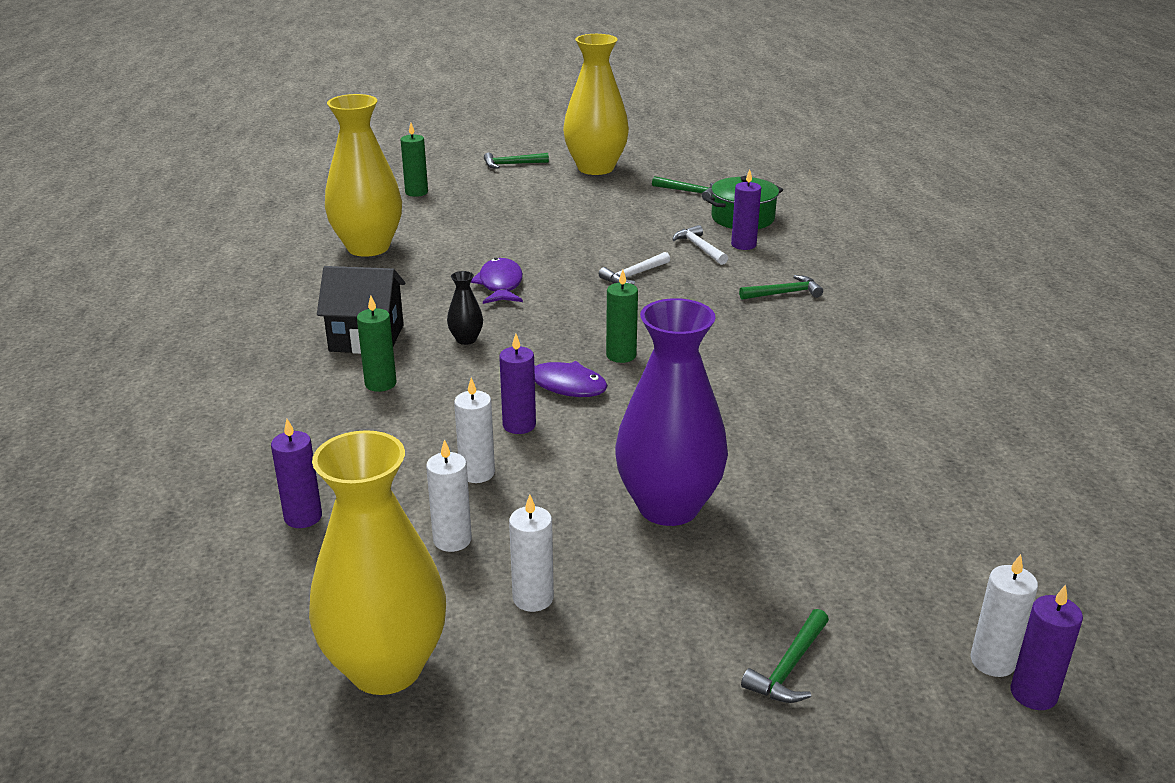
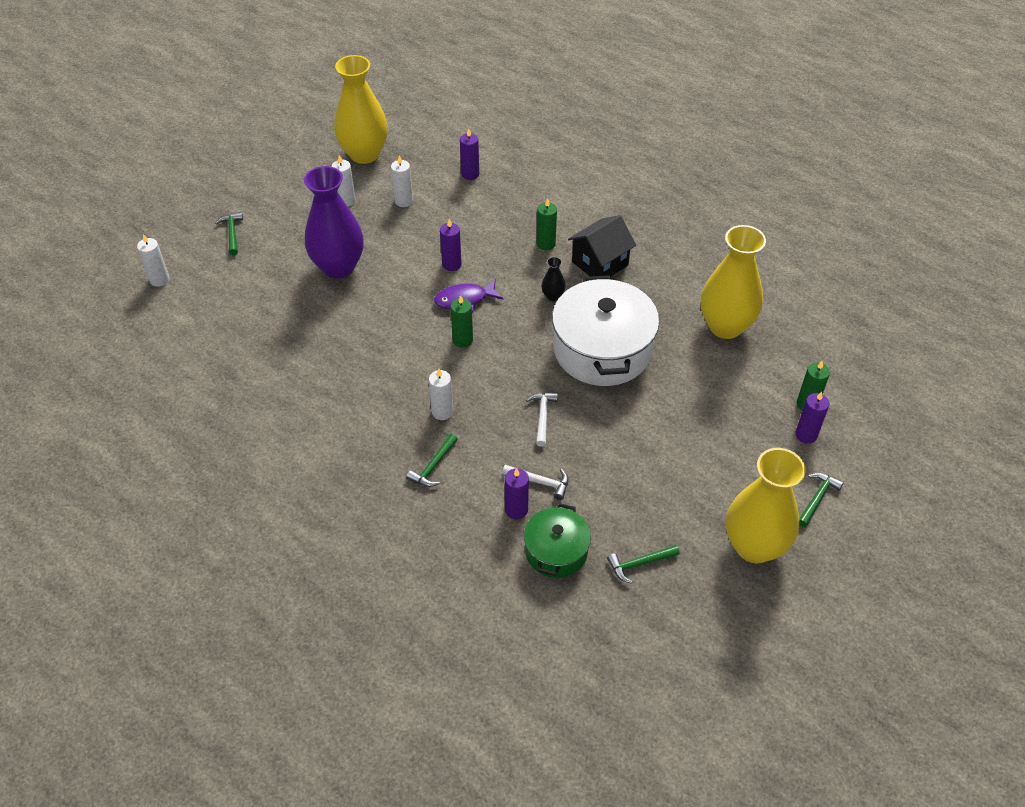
camera: 135 degrees right, 20 degrees up
white candle [454,377,495,483] -> white candle moved to [429,369,453,420]
purple fish [471,258,523,304] -> white pot [552,275,659,386]
purple candle [1010,585,1083,710] -> purple candle moved to [795,392,829,444]

